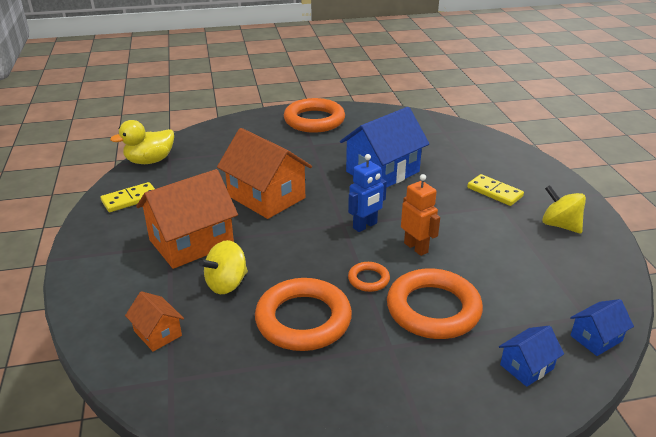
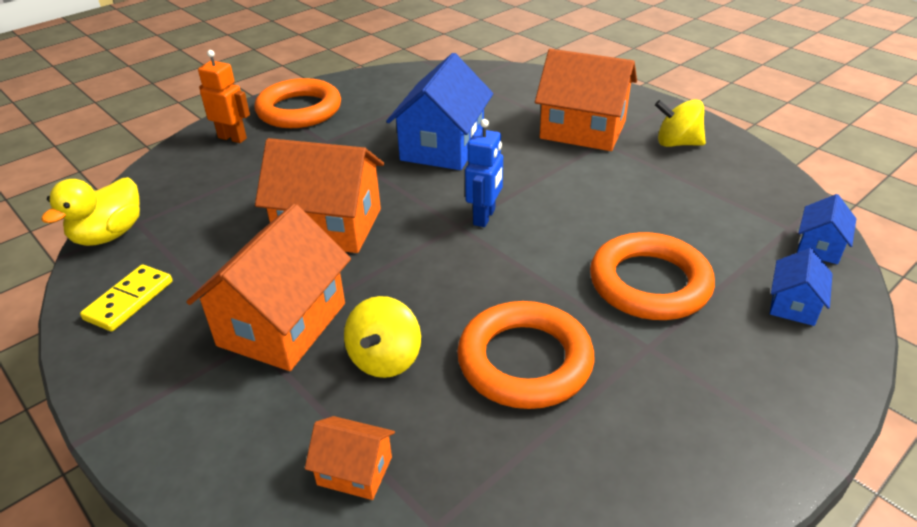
camera: 30 degrees left, 5 degrees up
orange ring [348,262,390,292] -> none
orange robot [401,174,440,256] -> orange robot moved to [198,50,250,143]
yellow domino [467,174,524,206] -> orange house [535,49,637,151]

